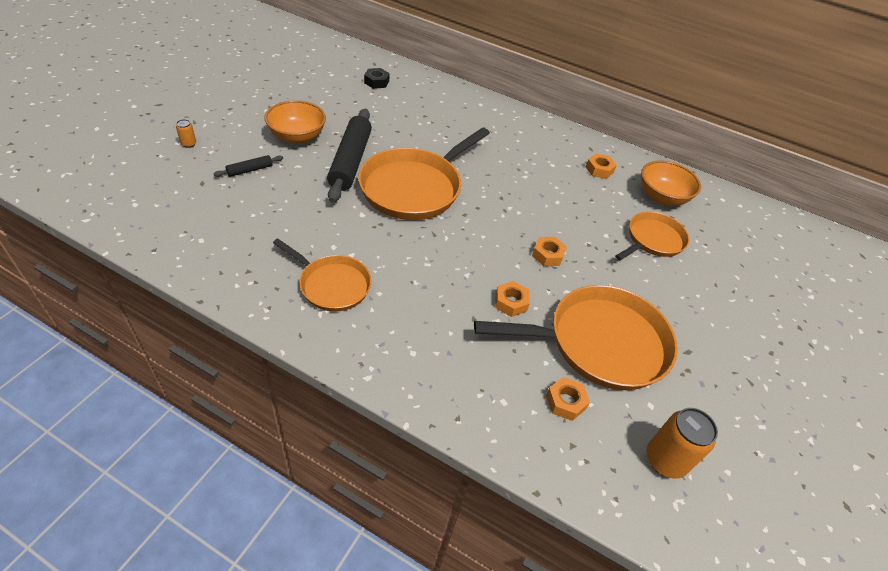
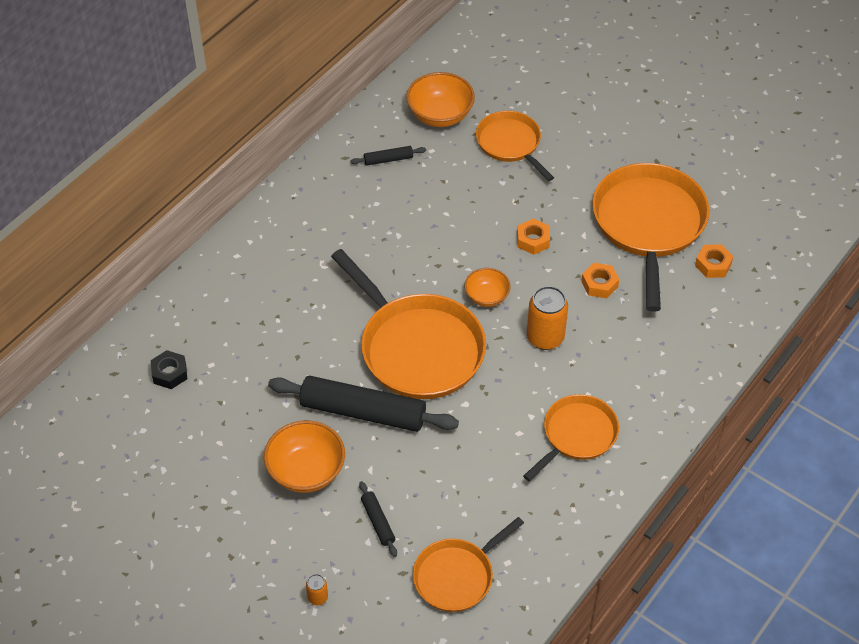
camera: 75 degrees left, 5 degrees up
orange nut [586,154,617,179] -> black rolling pin [351,146,426,166]
orange can [646,408,718,479] -> orange can moved to [527,286,568,350]
none -> orange pan [413,517,524,612]
none -> orange bowl [464,268,511,307]

